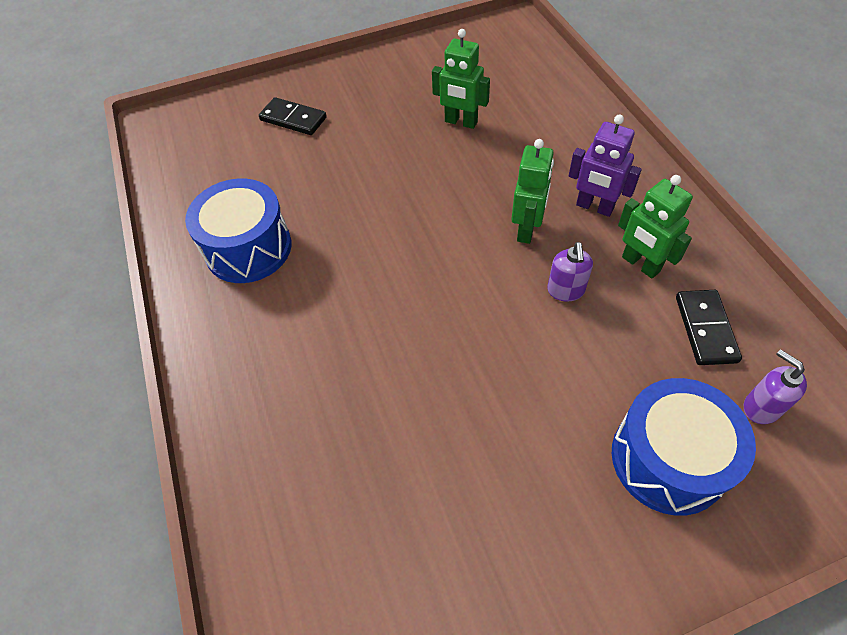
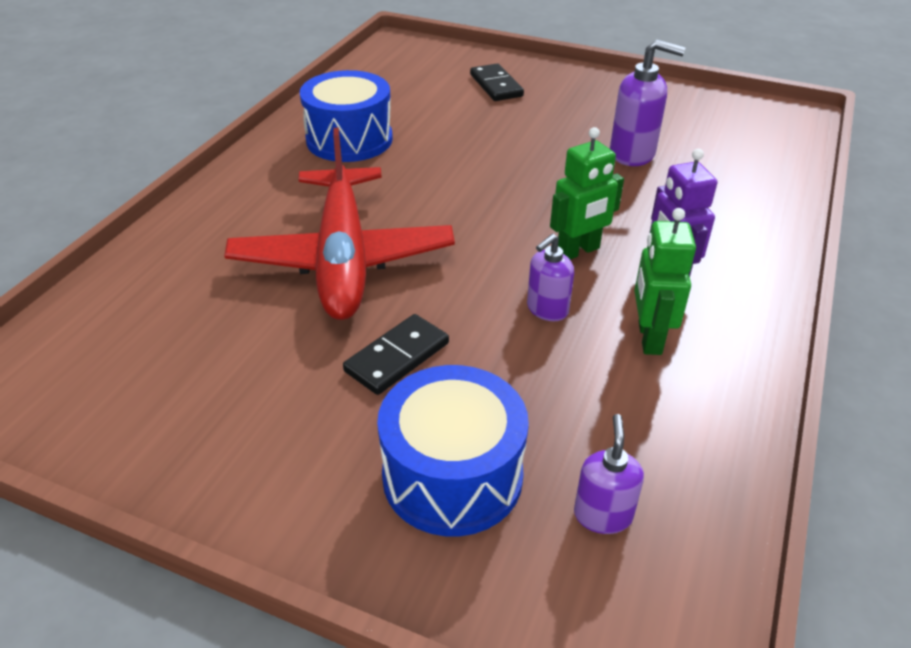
camera: 40 degrees right, 15 degrees down
green robot [432,29,490,129] -> purple soap dispenser [610,40,686,166]
black domino [676,290,742,365] -> black domino moved to [343,314,449,395]
none -> red plane [224,128,455,320]

